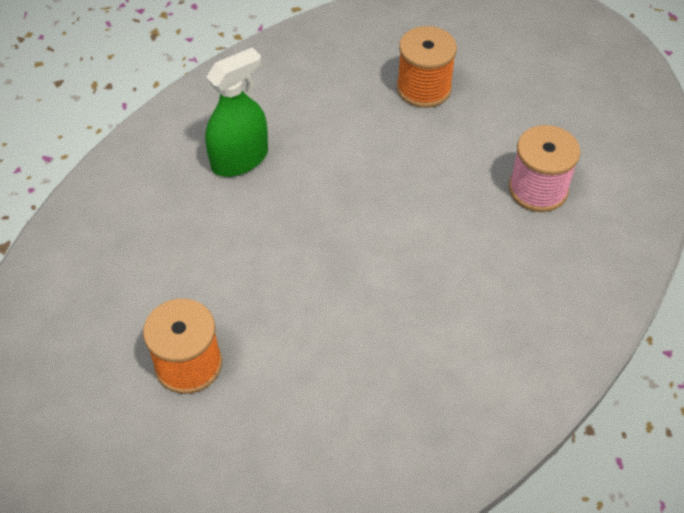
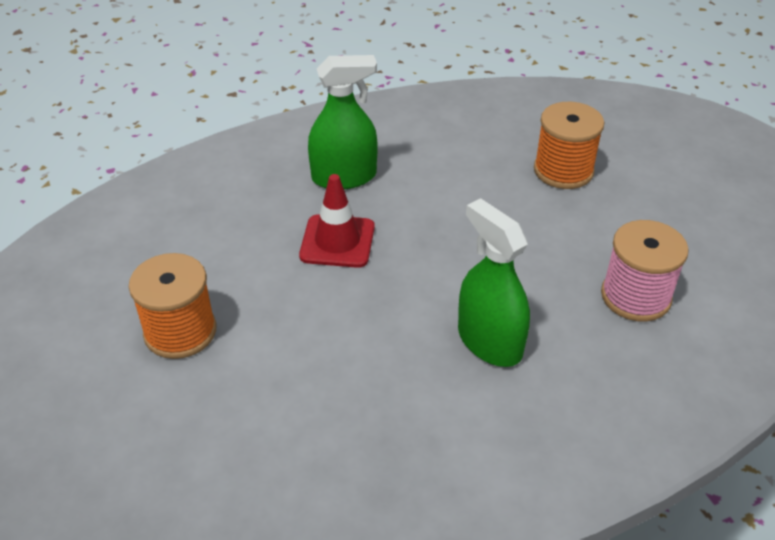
camera: 25 degrees right, 10 degrees down
none -> red traffic cone [299,174,375,268]
none -> green spray bottle [458,198,530,367]

